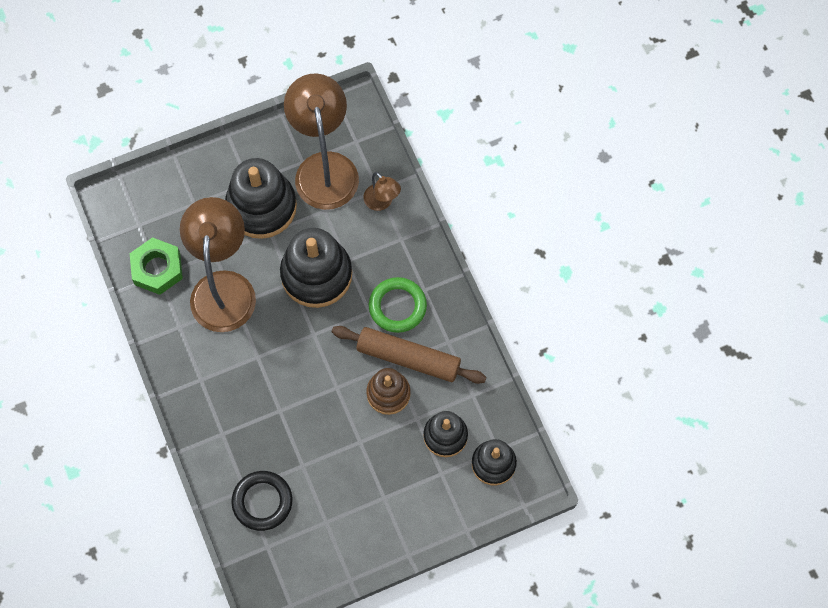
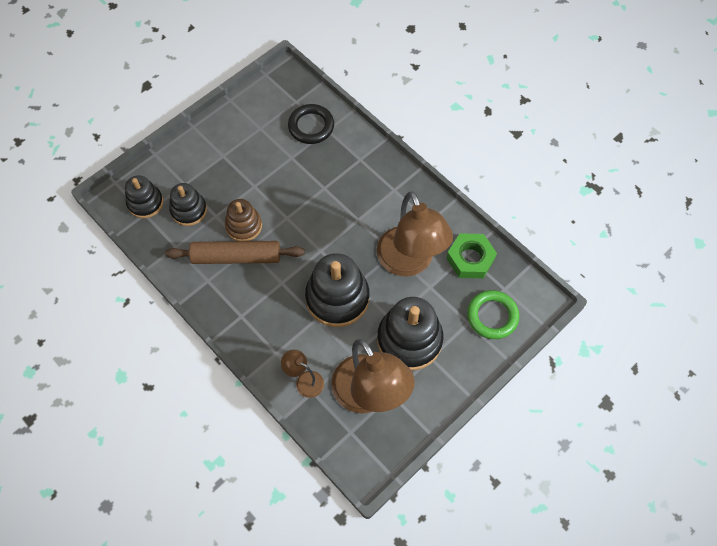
camera: 160 degrees right, 5 degrees down
green ring [369,277,427,333] -> green ring moved to [467,290,519,339]

